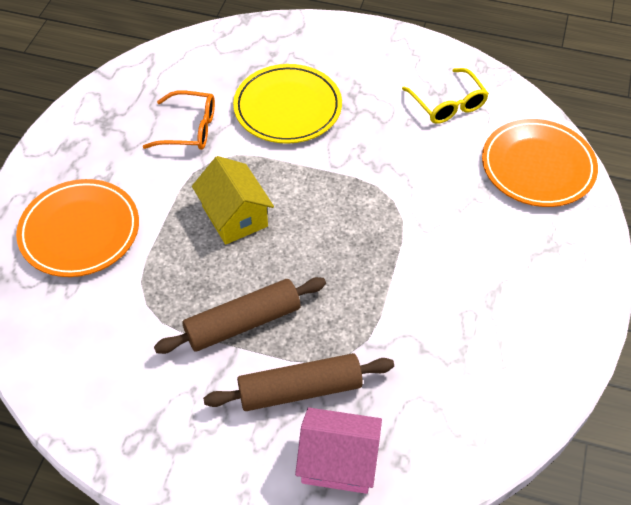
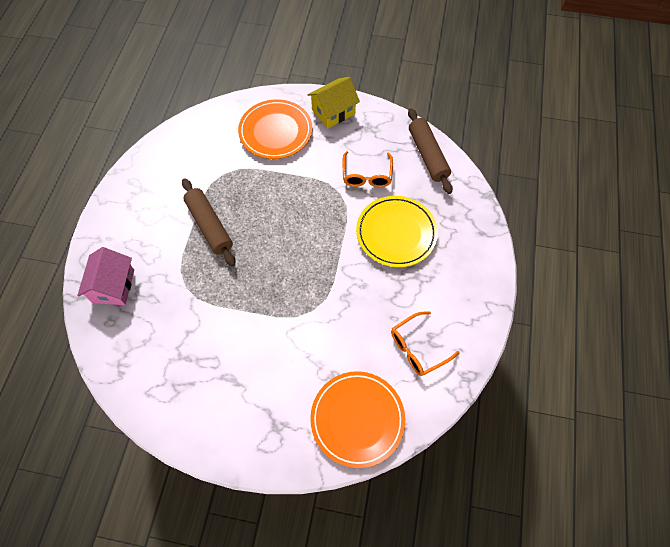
camera: 85 degrees right, 10 degrees up
yellow house [192,156,274,245] -> yellow house moved to [307,77,360,129]
brown rolling pin [203,353,394,411] -> brown rolling pin moved to [408,108,452,194]
yellow glasses [402,68,489,124] -> orange glasses [391,312,460,376]

